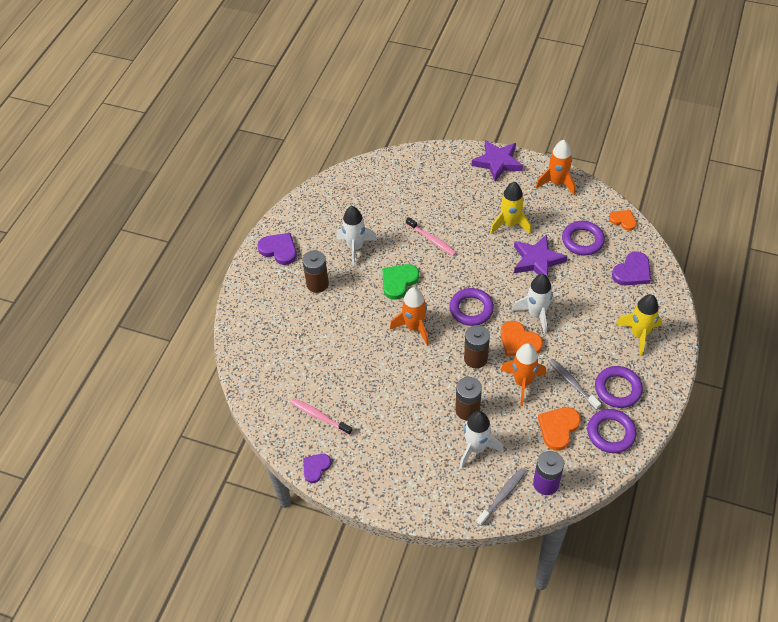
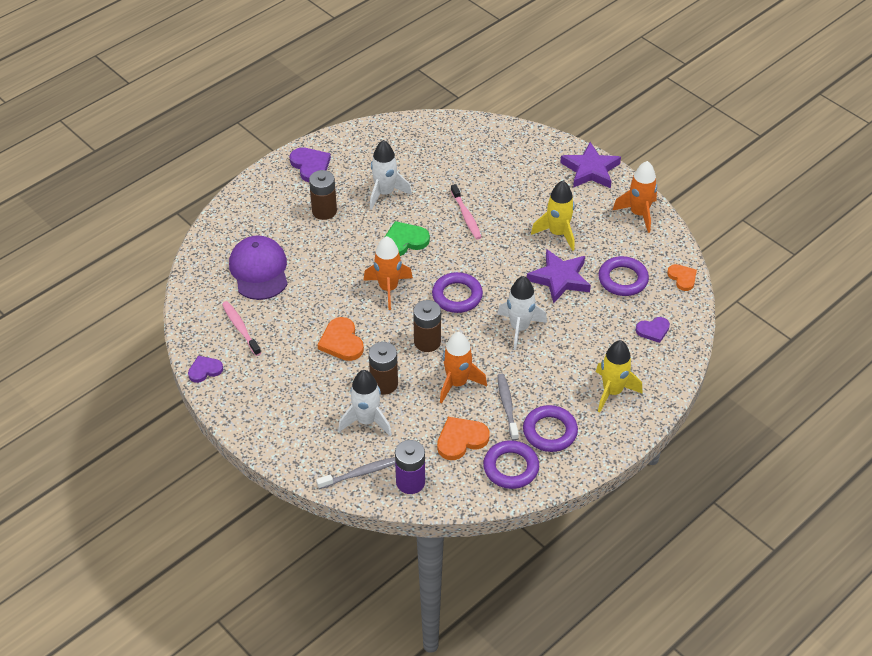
camera: 25 degrees right, 5 degrees down
orange heart [501,321,543,356] -> orange heart moved to [318,317,364,361]
purple heart [612,251,651,285] -> purple heart [636,317,670,343], size x0.66
none -> purple cap [229,235,288,300]

